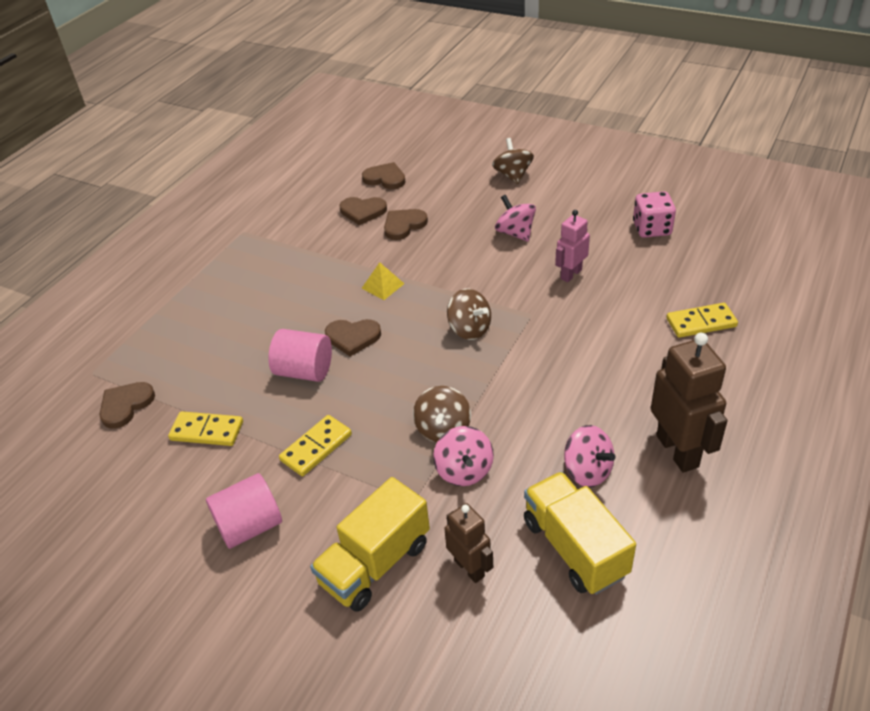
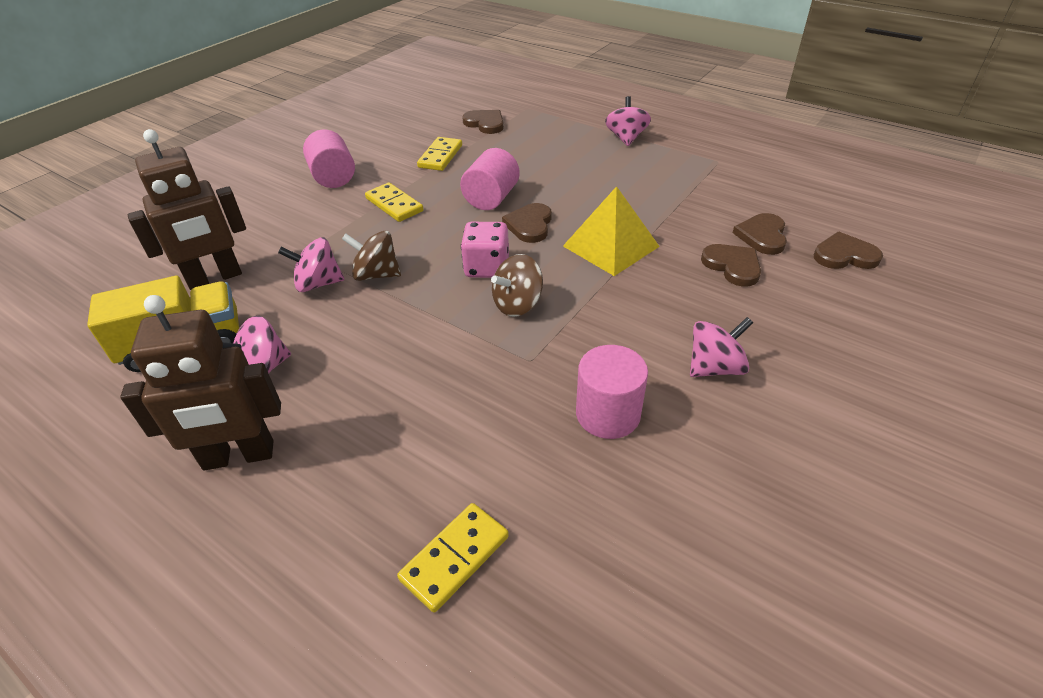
camera: 95 degrees right, 0 degrees up
yellow truck [310,477,430,612] -> none
yellow pyramid [361,262,404,300] -> yellow pyramid [563,186,660,276], size x1.91
brown heart [362,162,406,189] -> brown heart turned 120 degrees counterclockwise [814,232,883,269]
brown robot [444,503,493,583] -> brown robot [128,129,246,290], size x1.67
brown spinning top [492,138,534,184] -> none
pink robot [555,210,590,282] -> pink cylinder [576,345,648,439]
pink dice [633,191,676,238] -> pink dice moved to [461,222,509,278]
yellow domino [666,303,738,338] -> yellow domino turned 45 degrees clockwise [397,503,509,612]
none -> pink spinning top [605,96,651,146]

